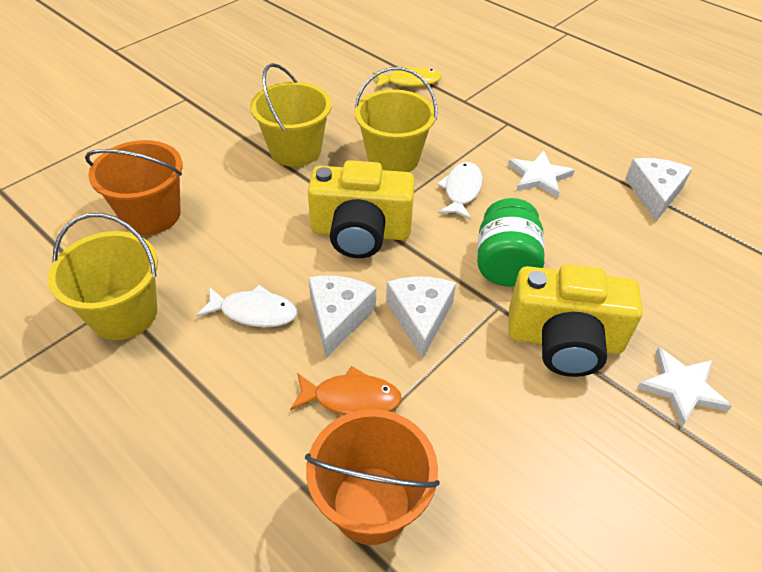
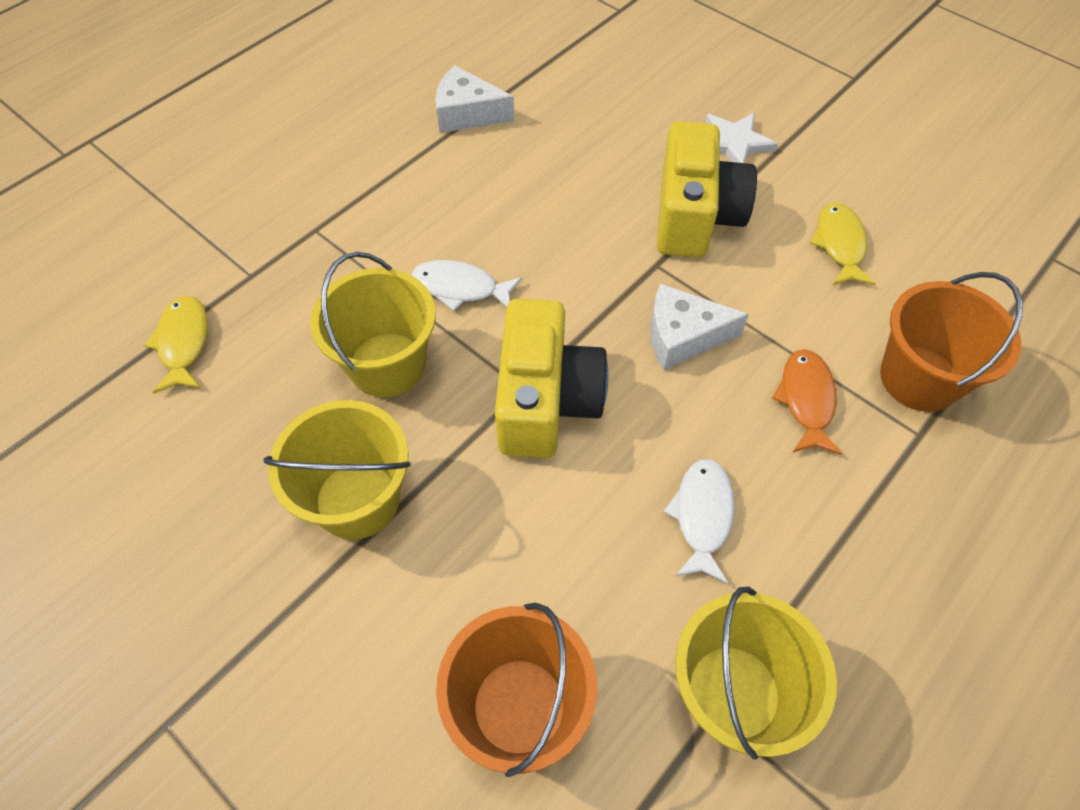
camera: 90 degrees left, 10 degrees up
white cheese [308,276,376,358] -> none
green jar [477,198,545,287] -> none
white star [508,150,575,198] -> none
none -> yellow fish [810,203,876,285]

